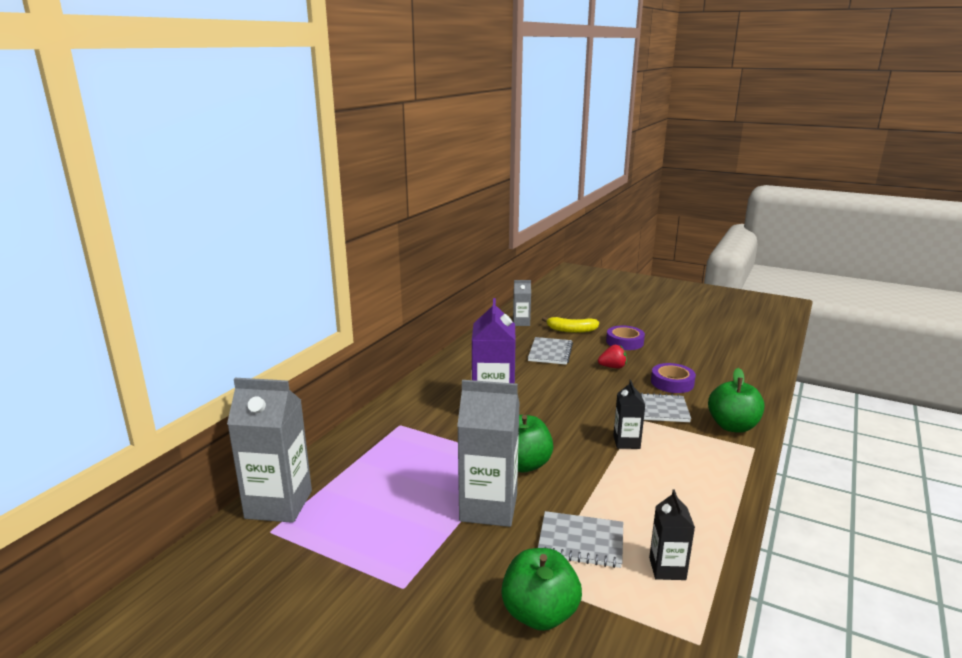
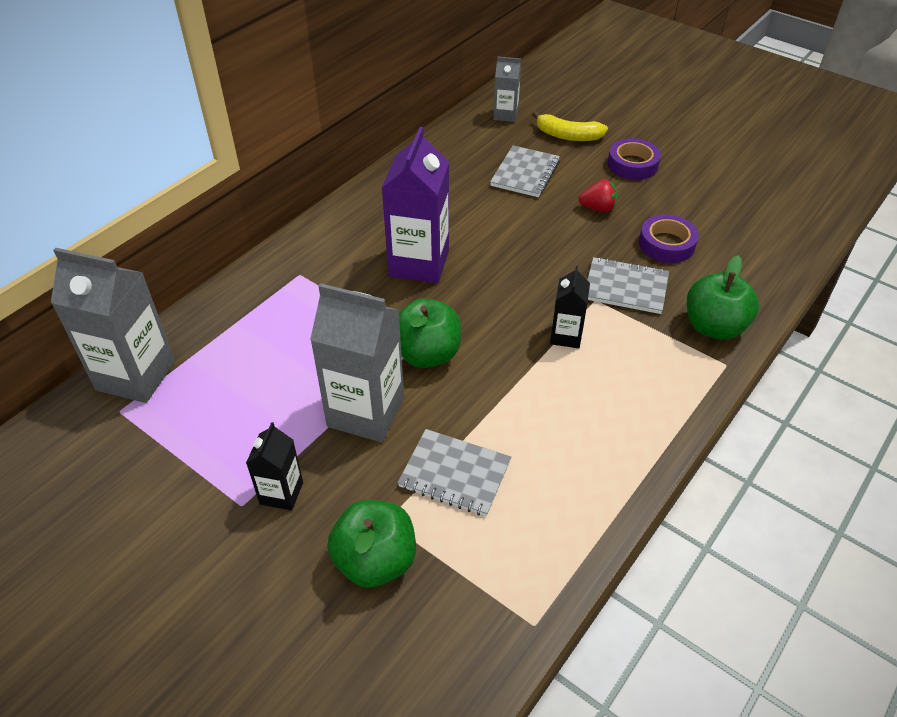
camera: 10 degrees right, 25 degrees up
black carton [649,490,695,580] -> black carton moved to [246,422,303,511]

